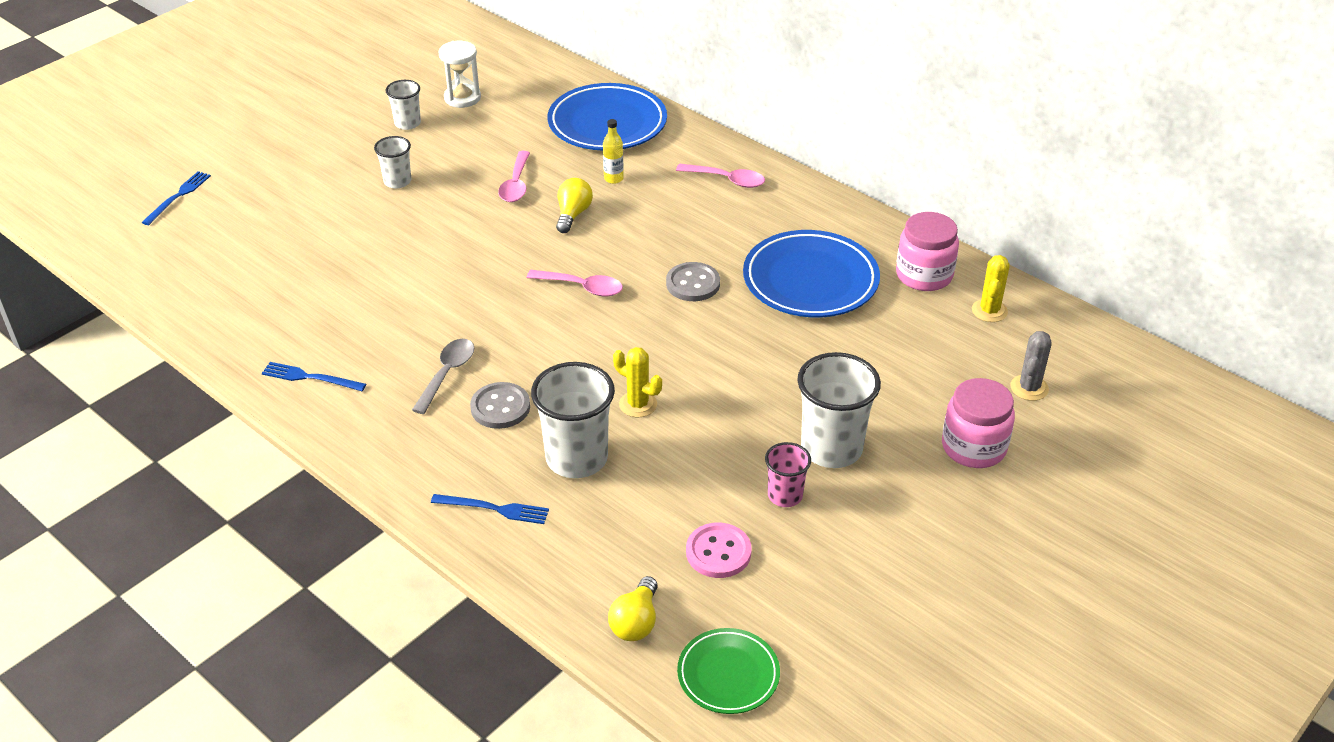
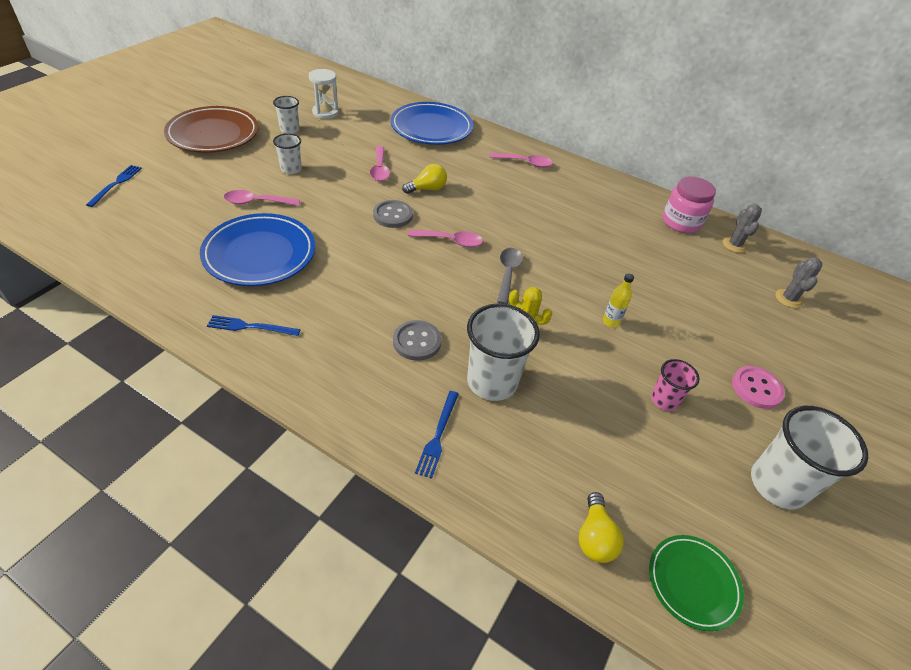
camera: 15 degrees left, 5 degrees up
grey spoon [412,339,474,414] -> grey spoon moved to [497,248,523,304]
blue fork [431,494,549,524] -> blue fork turned 105 degrees clockwise [415,391,459,479]
yellow light bulb [556,178,593,233] -> yellow light bulb turned 60 degrees clockwise [402,164,447,194]
yellow bottle [603,119,624,184] -> yellow bottle moved to [603,273,634,328]
grey button [666,262,720,301] -> grey button moved to [373,200,413,228]
pink button [686,522,752,578] -> pink button moved to [732,366,785,409]
blue plate [743,230,880,318] -> blue plate moved to [200,213,315,286]
white cup [797,352,881,468] -> white cup moved to [751,406,868,509]
pink jar [942,378,1015,468] -> none
yellow cactus [972,255,1010,322] -> grey cactus [723,204,762,253]
none -> brown plate [164,106,259,153]
none -> pink spoon [224,190,300,206]

